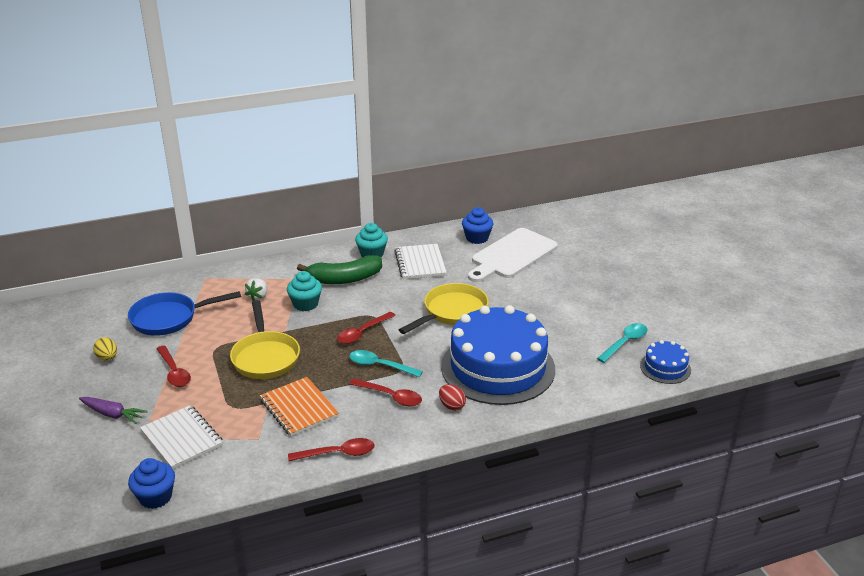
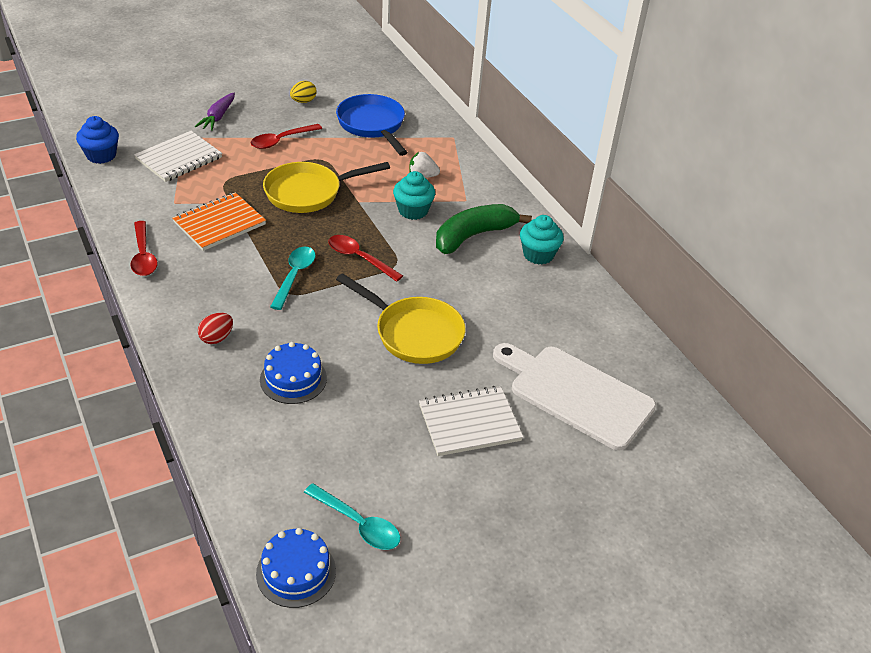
camera: 80 degrees right, 10 degrees up
green banana [297,255,382,284] -> green banana turned 75 degrees clockwise [436,204,532,254]
red spoon [350,379,422,407] -> none
white notebook [394,244,447,279] -> white notebook moved to [419,386,523,456]
blue cake [441,305,555,405] -> blue cake [260,342,327,404], size x0.44
blue cupcake [462,207,493,244] -> none

